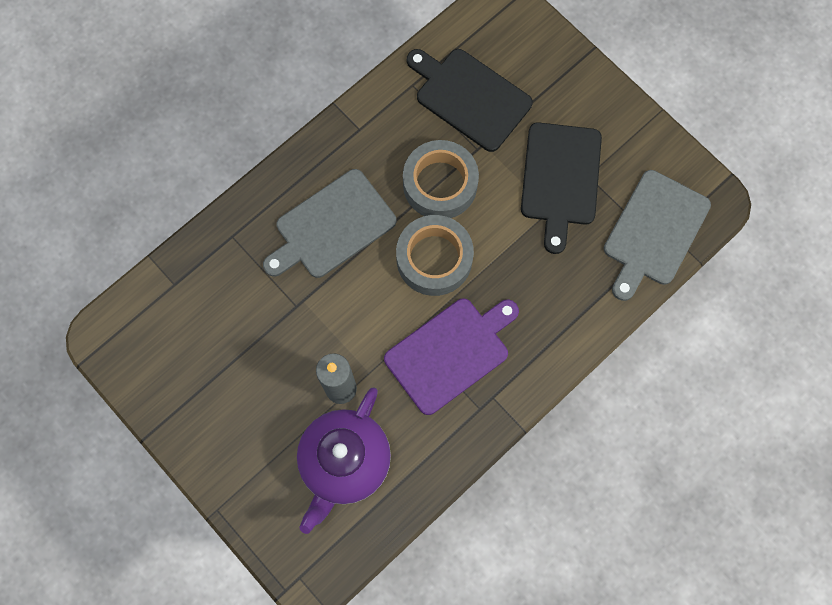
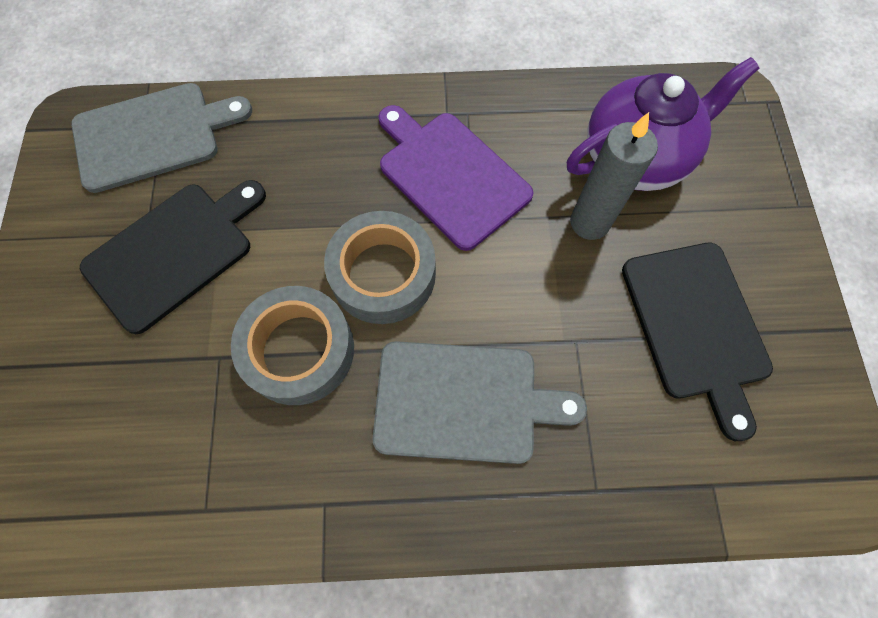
camera: 140 degrees left, 5 degrees down
purple cutting board [384,298,519,415] -> purple cutting board turned 45 degrees clockwise [379,105,534,251]
black cutting board [407,49,533,152] -> black cutting board moved to [622,243,773,441]

